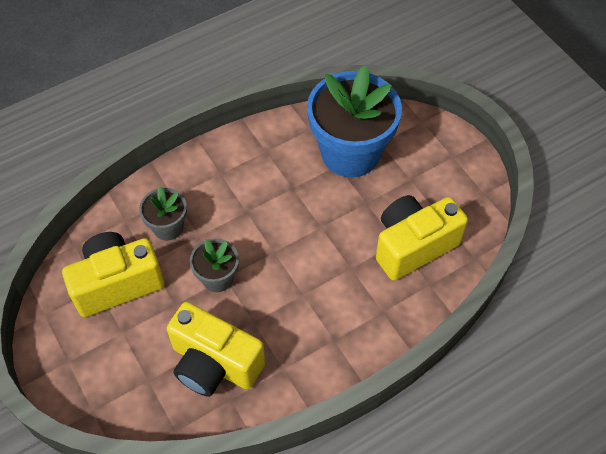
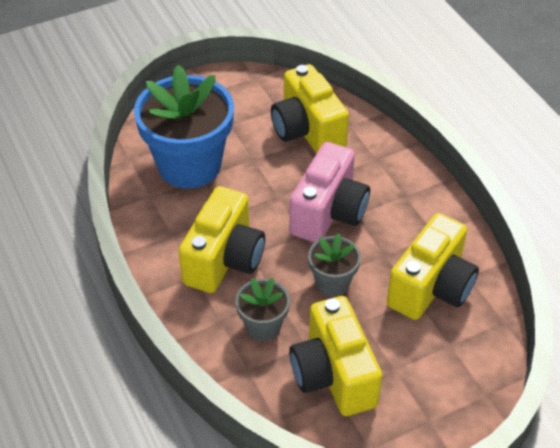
camera: 85 degrees left, 10 degrees down
none -> yellow camera [179,186,265,293]
none -> pink camera [289,142,370,243]

